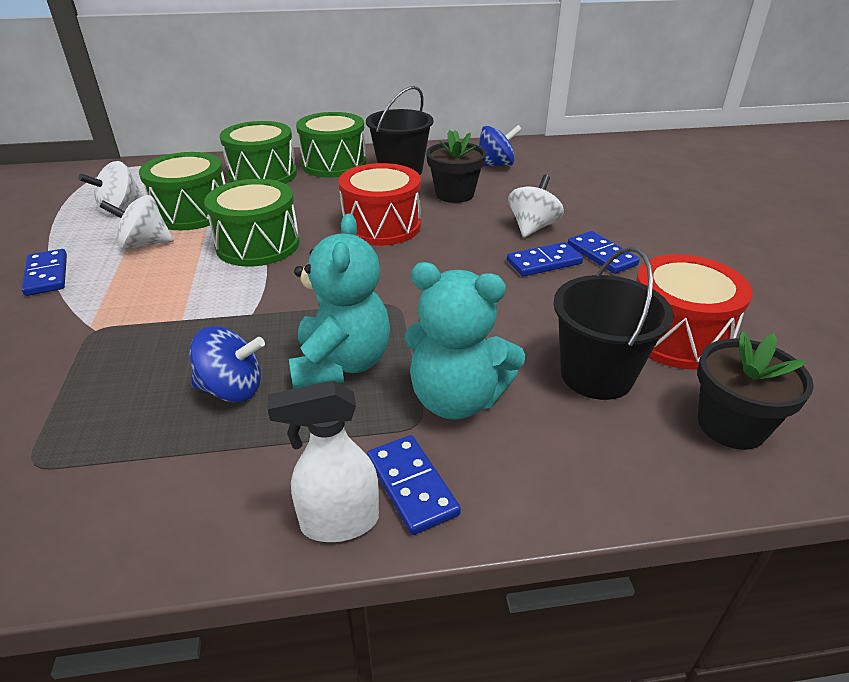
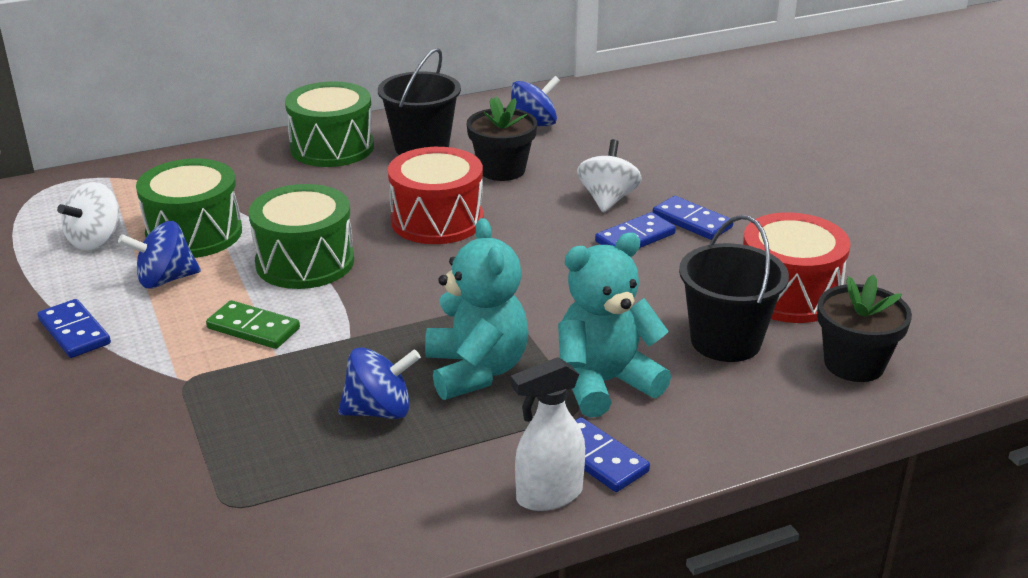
camera: 15 degrees left, 5 degrees down
white spinning top [99,195,174,249] -> blue spinning top [118,221,201,289]
green drum [220,121,297,184] -> none
turquoise teddy bear [404,262,526,420] -> turquoise teddy bear turned 150 degrees clockwise [558,232,671,418]
none -> green domino [206,300,300,349]

